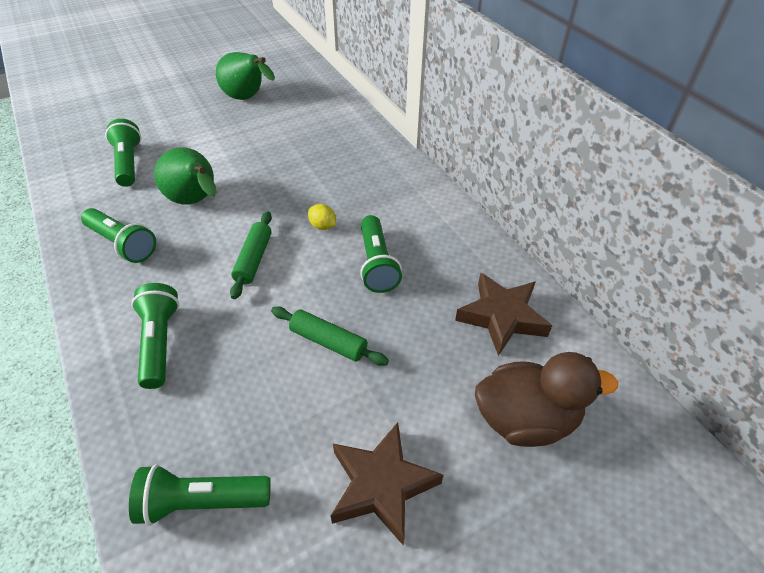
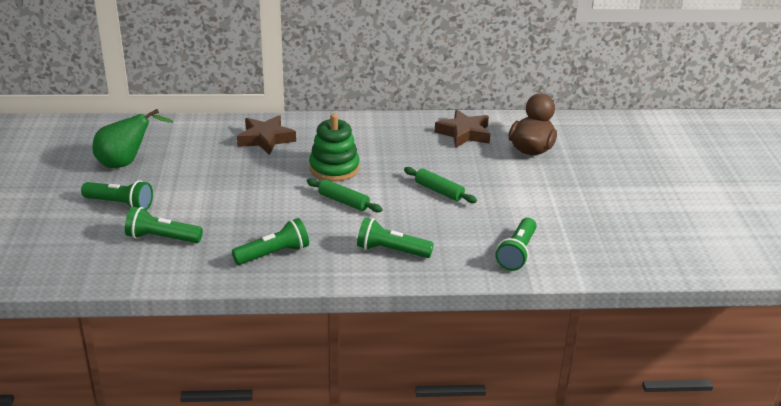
camera: 65 degrees left, 15 degrees down
green pear [154,147,217,205] -> none
green rolling pin [271,306,389,366] -> green rolling pin turned 75 degrees clockwise [404,167,477,203]
yellow lemon [308,204,336,230] -> green stacking toy [309,114,359,182]
brown star [331,422,443,546] -> brown star moved to [237,115,296,155]
green flashlight [360,215,402,293] -> green flashlight moved to [81,180,153,210]

